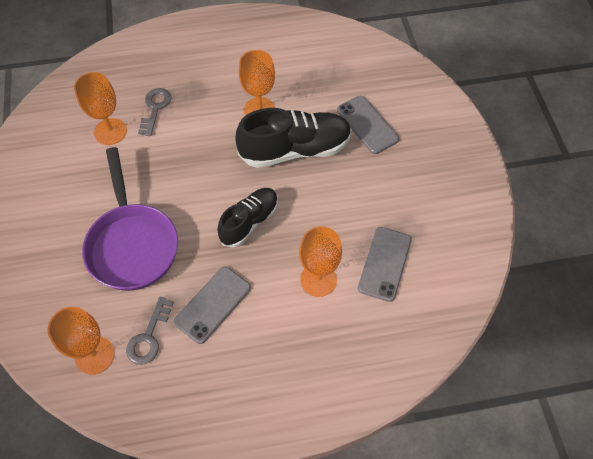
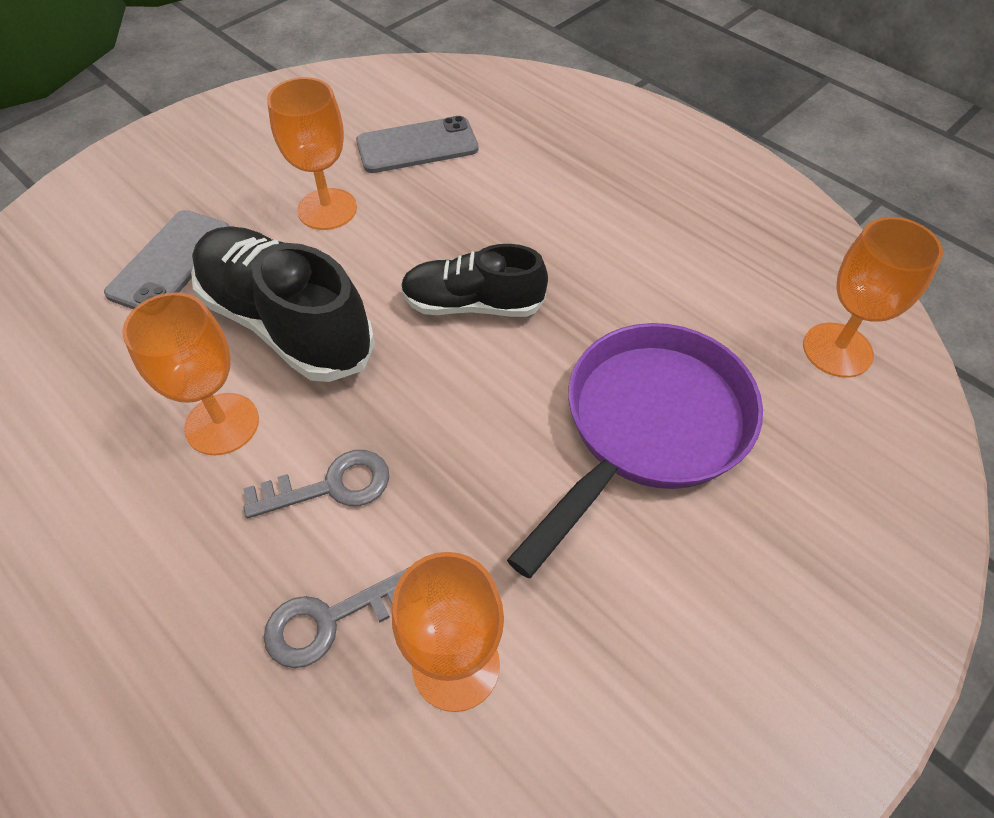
camera: 125 degrees left, 5 degrees down
grey key [126,296,174,365] -> grey key moved to [243,450,389,518]
grey phone [174,267,251,344] -> none
orange goblet [299,226,342,297] -> orange goblet moved to [267,77,357,230]

